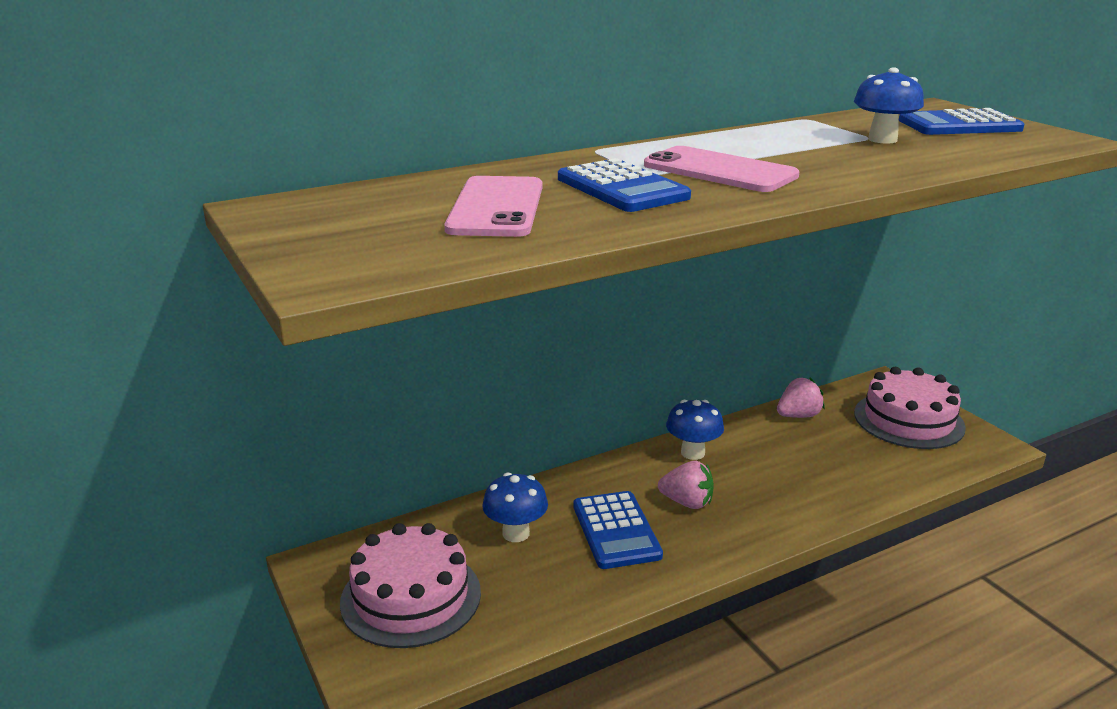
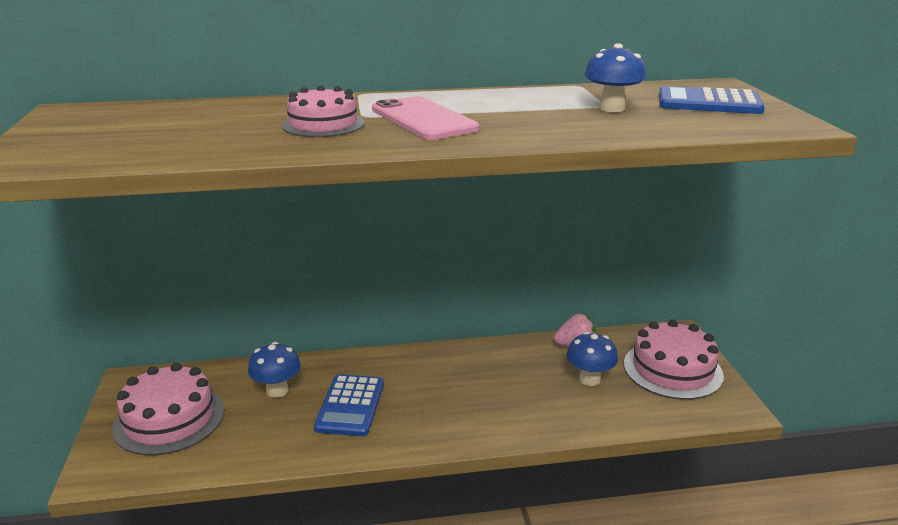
camera: 20 degrees right, 0 degrees up
pink phone [444,176,542,237] -> none
blue calculator [558,158,691,212] -> pink cake [281,85,365,137]
pink strawberry [658,461,714,509] -> none
blue mushroom [666,400,724,460] -> blue mushroom moved to [567,332,618,386]

